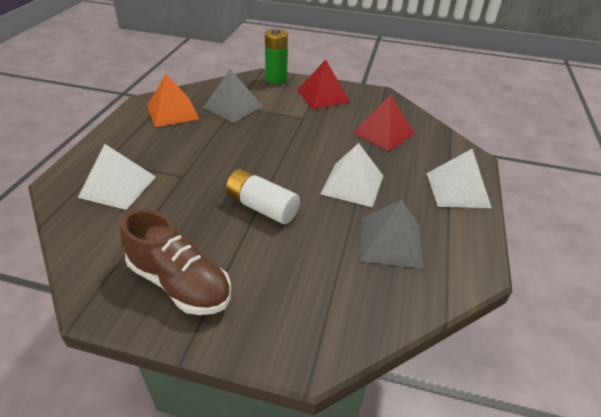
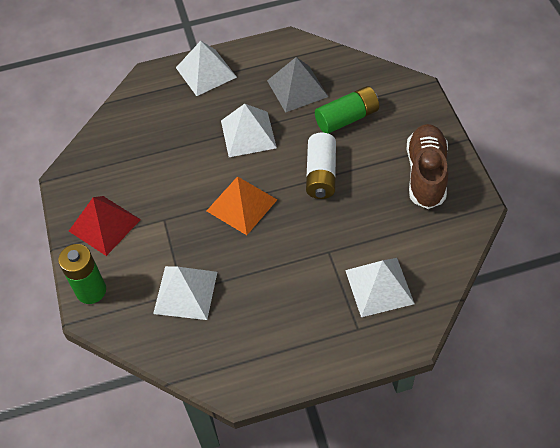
camera: 115 degrees left, 15 degrees up
orange pyramid [147,74,199,127] -> orange pyramid moved to [207,176,277,235]
grey pyramid [203,69,263,123] -> white pyramid [153,266,217,320]
red pyramid [352,94,415,151] -> none
none -> green battery [315,86,379,134]

